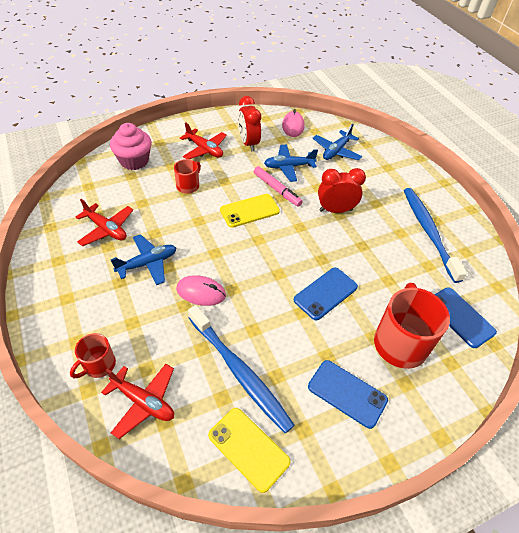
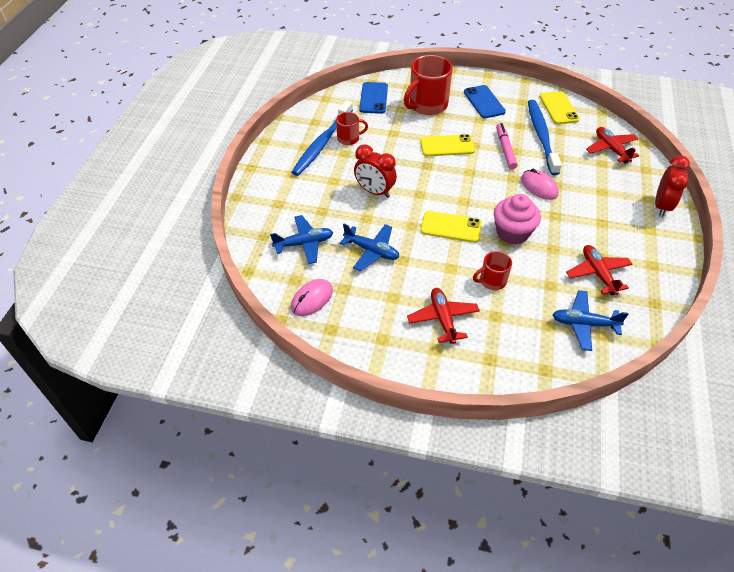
camera: 140 degrees left, 0 degrees up
red mug [70,333,116,378] -> red mug moved to [336,112,368,145]
pink cupcake [110,123,152,170] -> pink cupcake moved to [494,194,541,244]
blue plane [111,234,176,285] -> blue plane moved to [553,290,629,351]
red clock [238,96,261,152] -> red clock moved to [655,155,690,217]
pink marker [254,166,303,207] -> pink marker moved to [496,123,518,169]
blue phone [294,267,358,320] -> yellow phone [420,134,475,156]

